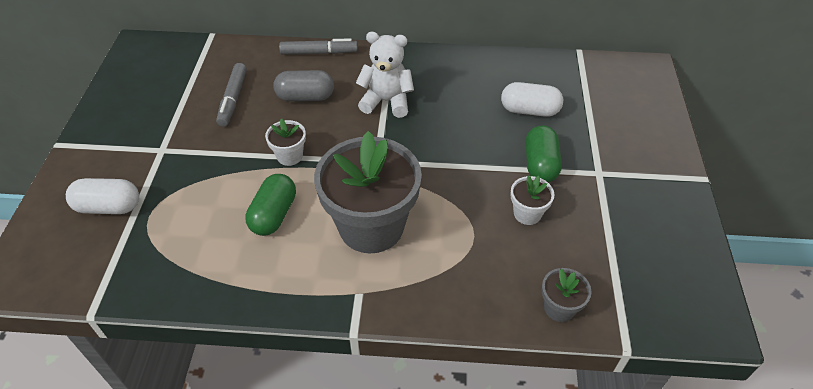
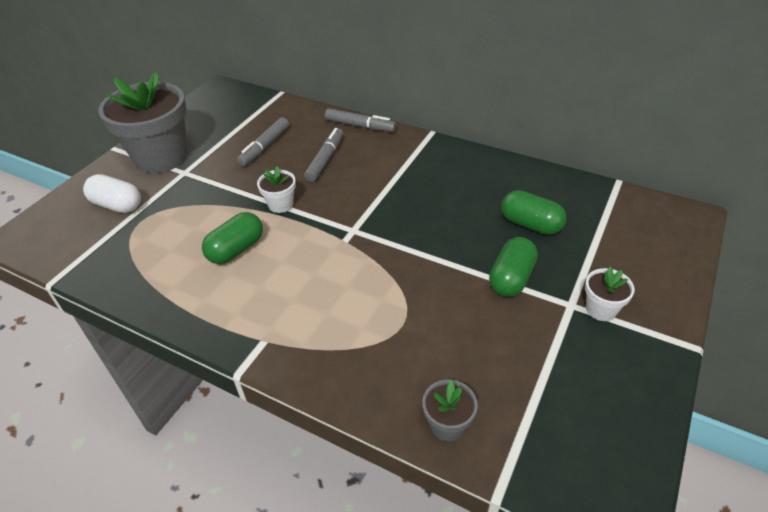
camera: 25 degrees right, 5 degrees down
grey capsule [273,70,334,101] -> grey marker [304,128,343,182]
grey flower pot [314,131,422,253] -> grey flower pot moved to [98,73,188,173]
white teddy bear [356,32,414,118] -> none
white capsule [501,82,563,117] -> green capsule [501,190,566,235]
white flower pot [510,176,554,225] -> white flower pot moved to [585,267,635,321]

